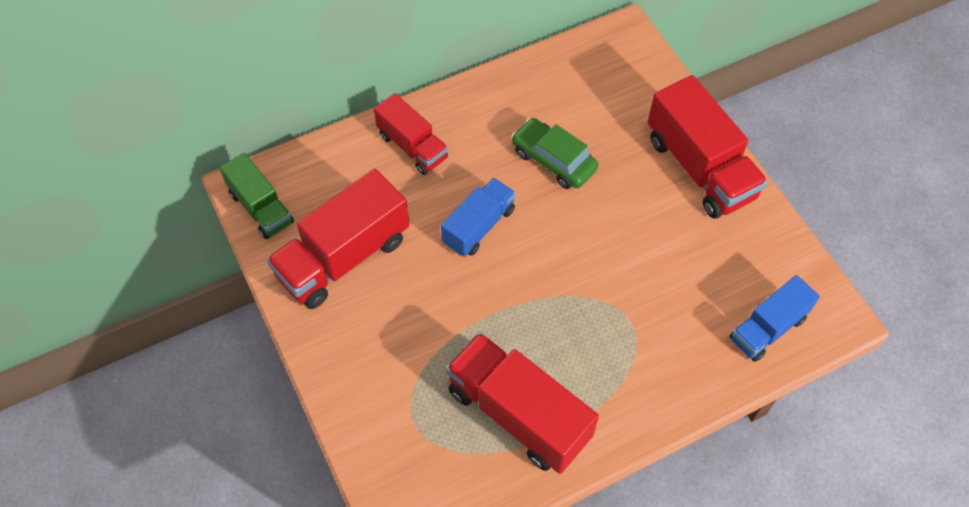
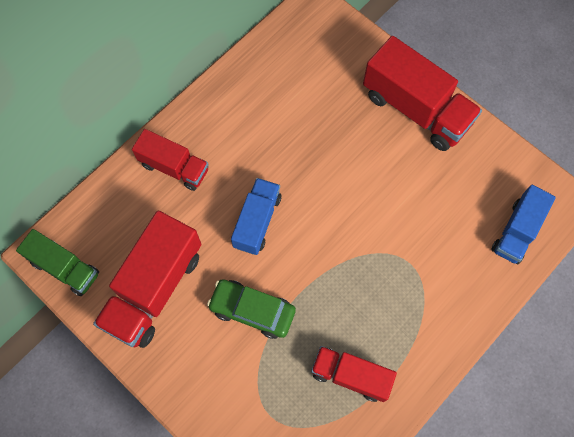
camera: 20 degrees left, 10 degrees up
red truck [446,332,599,474] -> red truck [311,346,397,402], size x0.61
green car [511,118,598,189] -> green car moved to [207,280,296,339]

